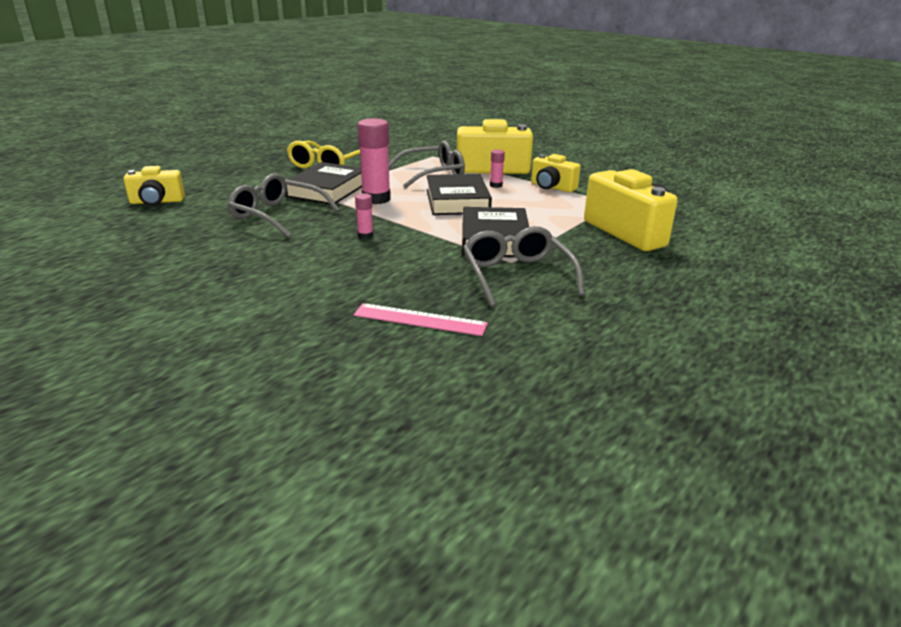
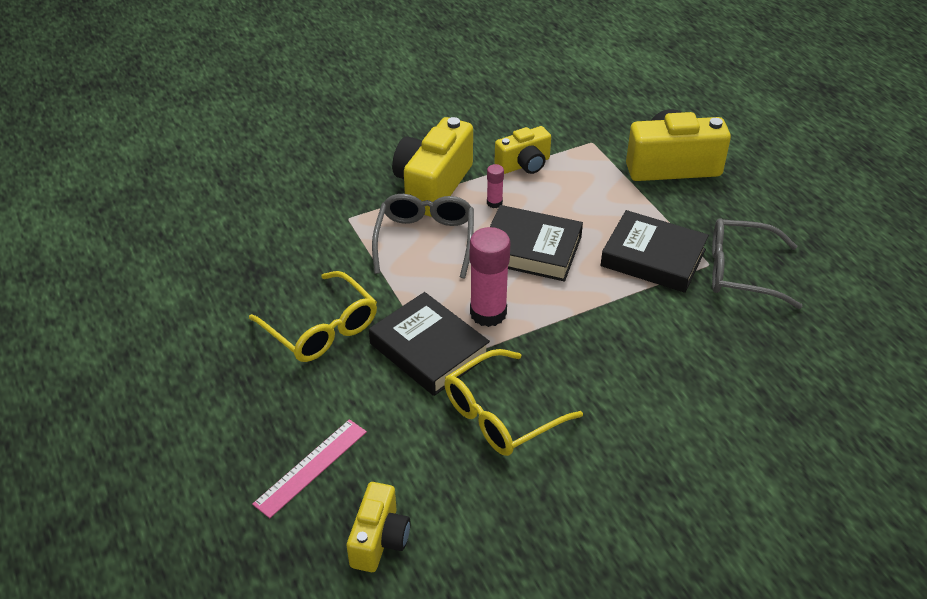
camera: 65 degrees left, 15 degrees up
grey glasses [228,173,340,237] -> yellow glasses [444,349,583,456]
pink ruler [354,303,488,336] -> pink ruler moved to [252,419,367,518]
pink glue stick [355,193,373,239] -> none

